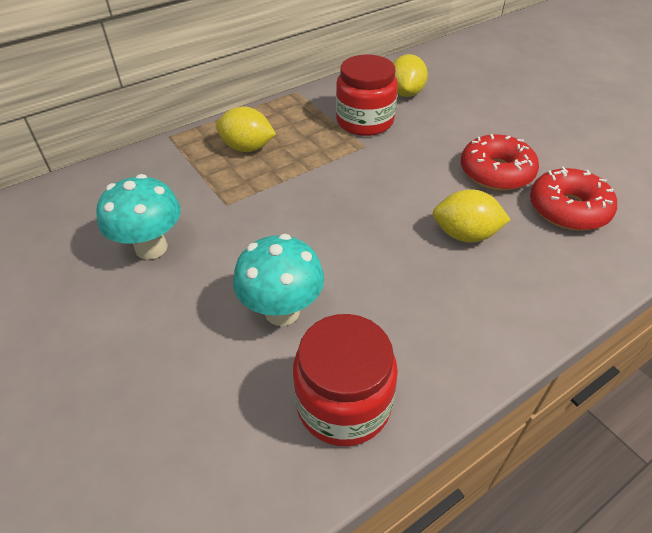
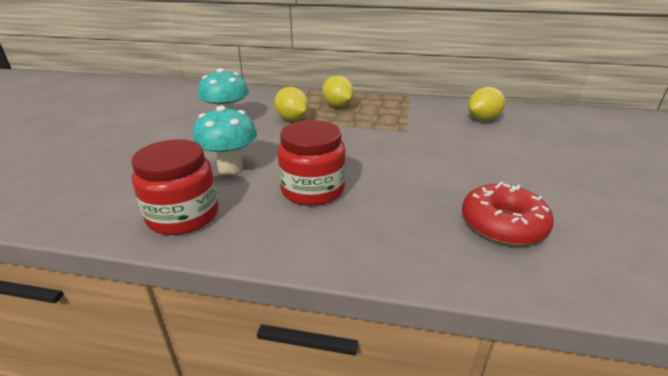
camera: 45 degrees right, 15 degrees down
red jar [336,55,398,136] -> red jar moved to [277,120,346,206]
yellow lemon [433,189,511,242] -> yellow lemon moved to [274,87,309,121]
red donut [461,134,539,191] -> none

